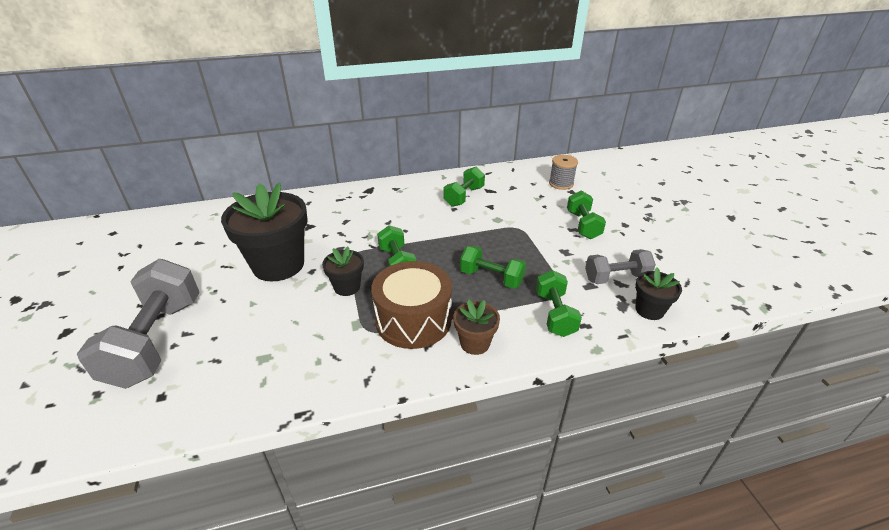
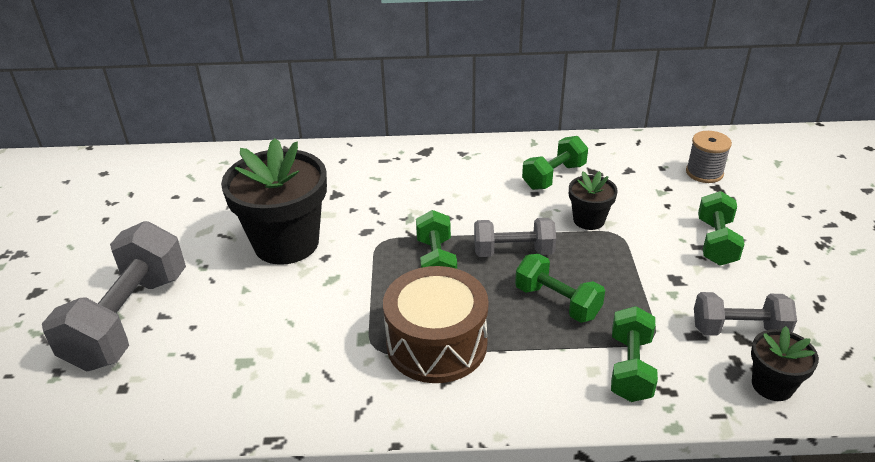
camera: 15 degrees right, 0 degrees up
black flower pot [322,246,364,296] -> black flower pot moved to [569,171,618,230]
brown flower pot [453,299,500,355] -> none
none -> grey dumbbell [474,218,556,257]

